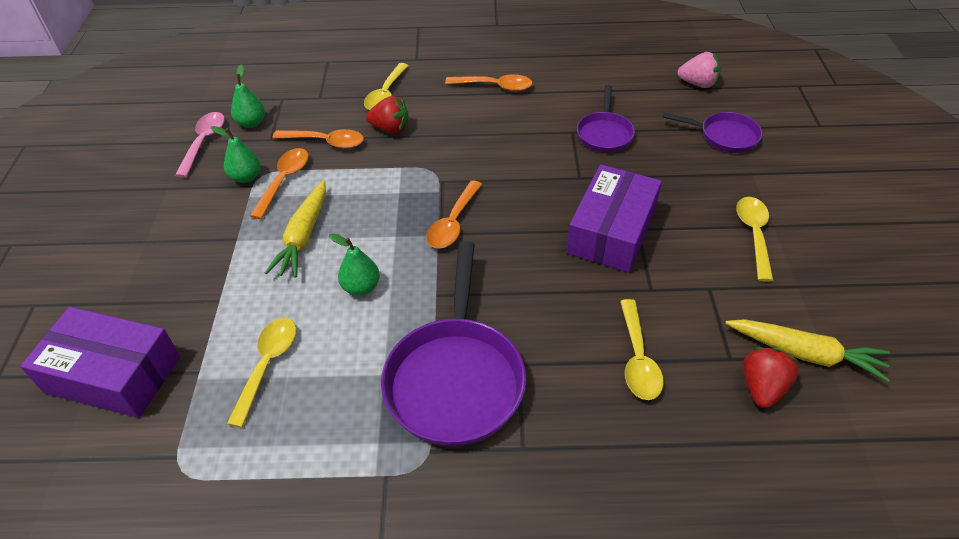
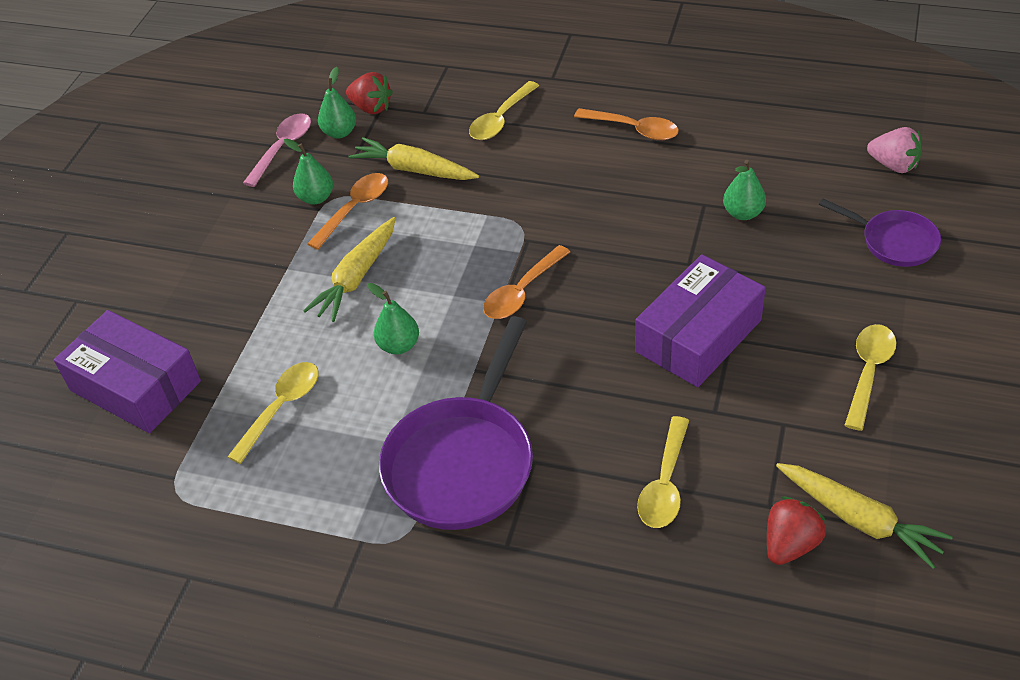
camera: 20 degrees right, 0 degrees up
orange spoon [273,129,364,149] -> yellow carrot [348,137,479,180]
red strawberry [366,96,408,134] -> red strawberry moved to [346,72,393,114]
purple pan [577,85,635,153] -> green pear [723,160,766,220]

